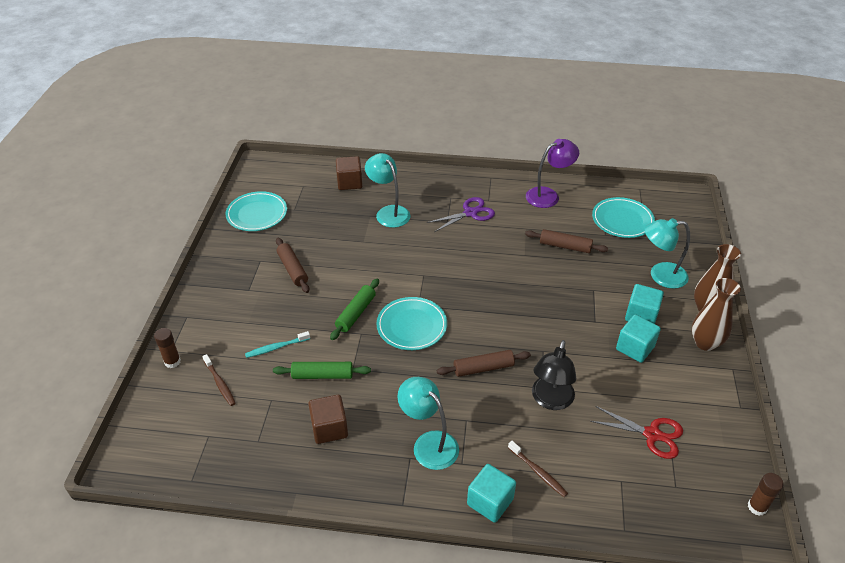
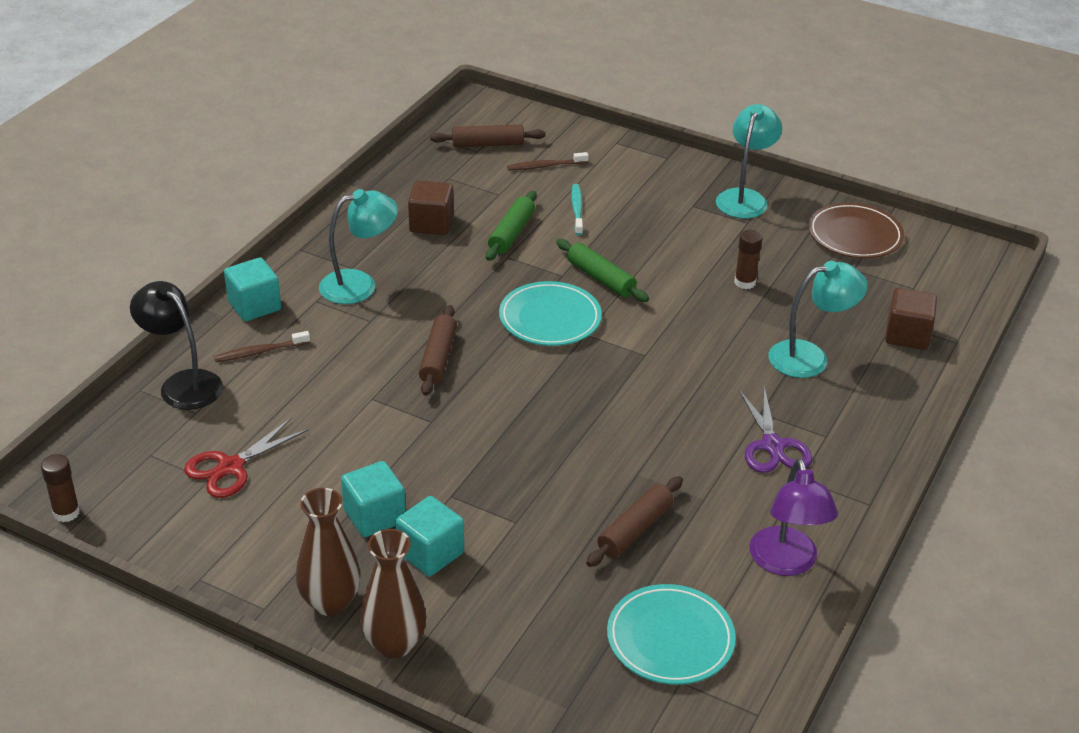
camera: 110 degrees right, 5 degrees down
brown glue stick [154,328,181,368] -> brown glue stick moved to [734,230,763,289]
turquoise plate [226,191,287,231] -> brown plate [808,202,904,258]
brown rolling pin [276,238,309,293] -> brown rolling pin moved to [430,125,546,147]
black lamp [532,340,576,410] -> black lamp moved to [130,281,223,410]
turquoise lamp [644,218,690,289] -> turquoise lamp moved to [716,104,782,218]

